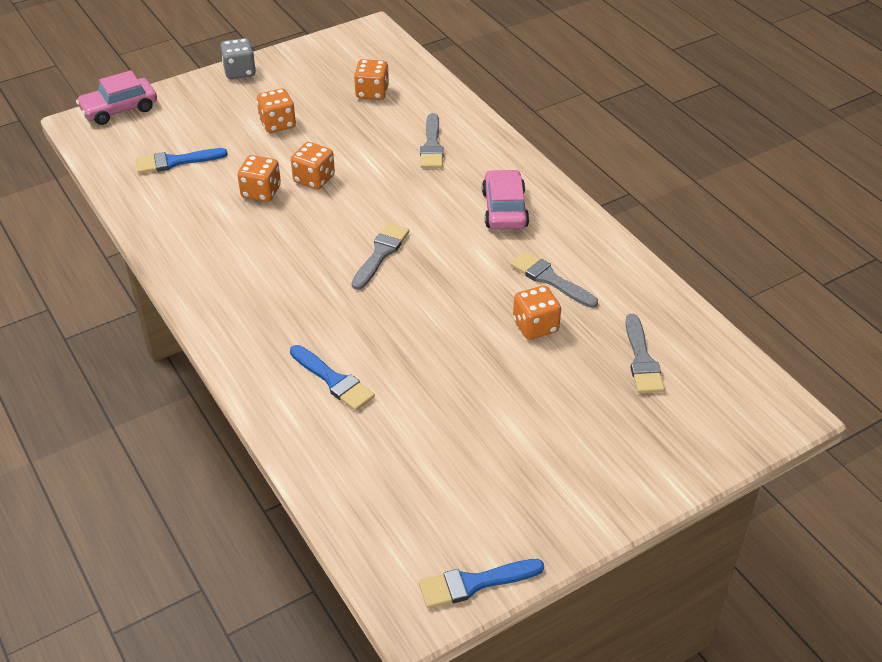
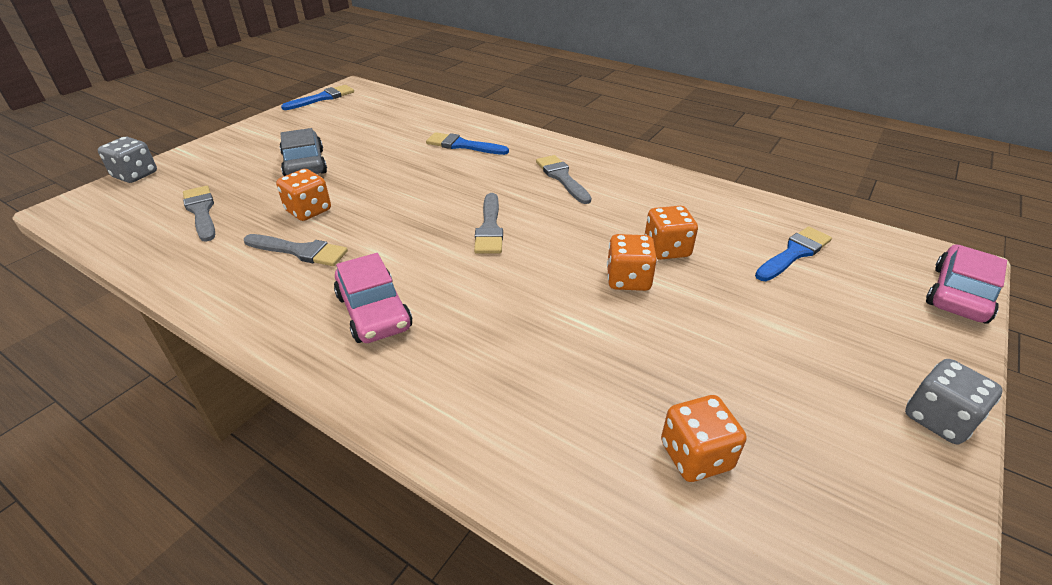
camera: 155 degrees right, 5 degrees down
orange dice [257,89,296,133] -> none
grey brush [420,113,444,168] -> grey brush moved to [536,155,591,204]
none -> grey dice [98,137,157,183]
none -> grey car [280,128,327,176]

